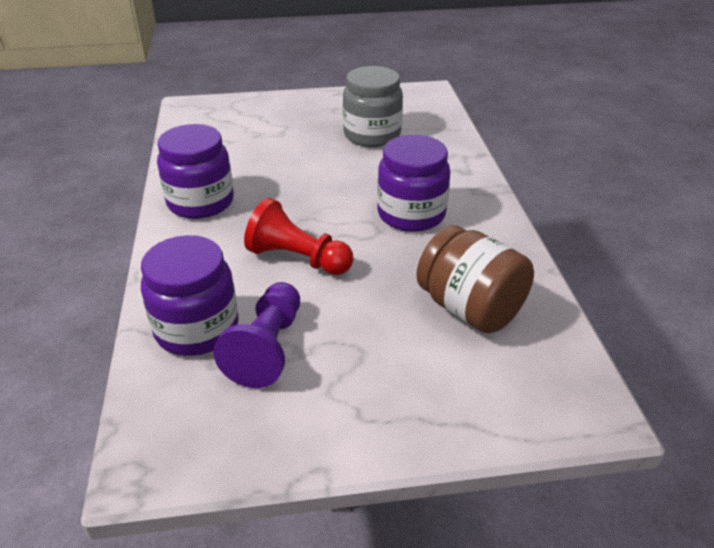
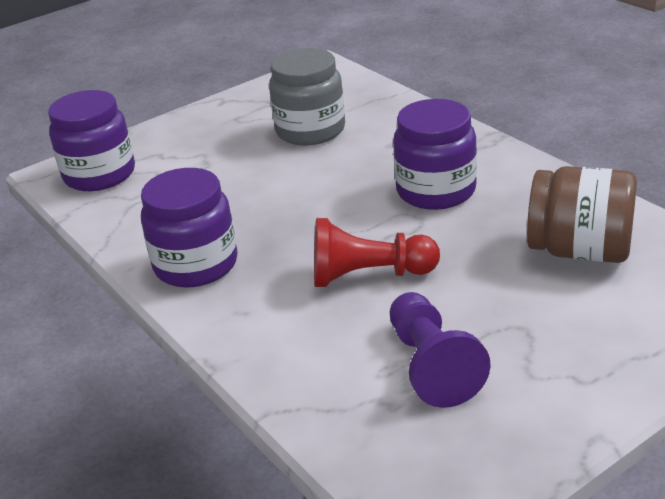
camera: 25 degrees left, 5 degrees down
purple jar [141,235,239,356] -> purple jar moved to [48,90,135,191]

